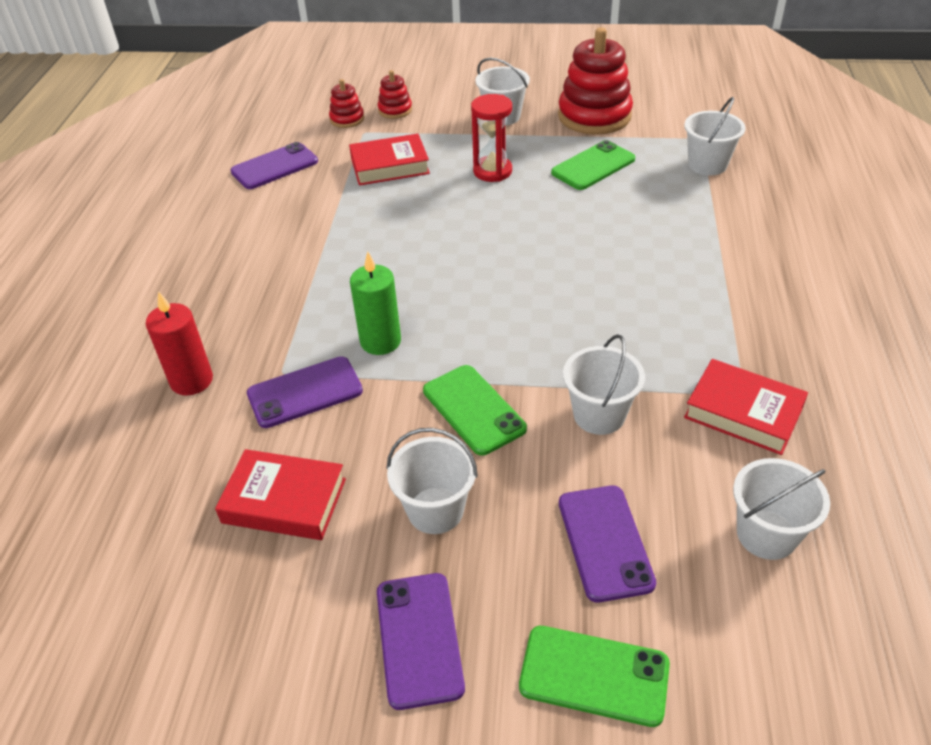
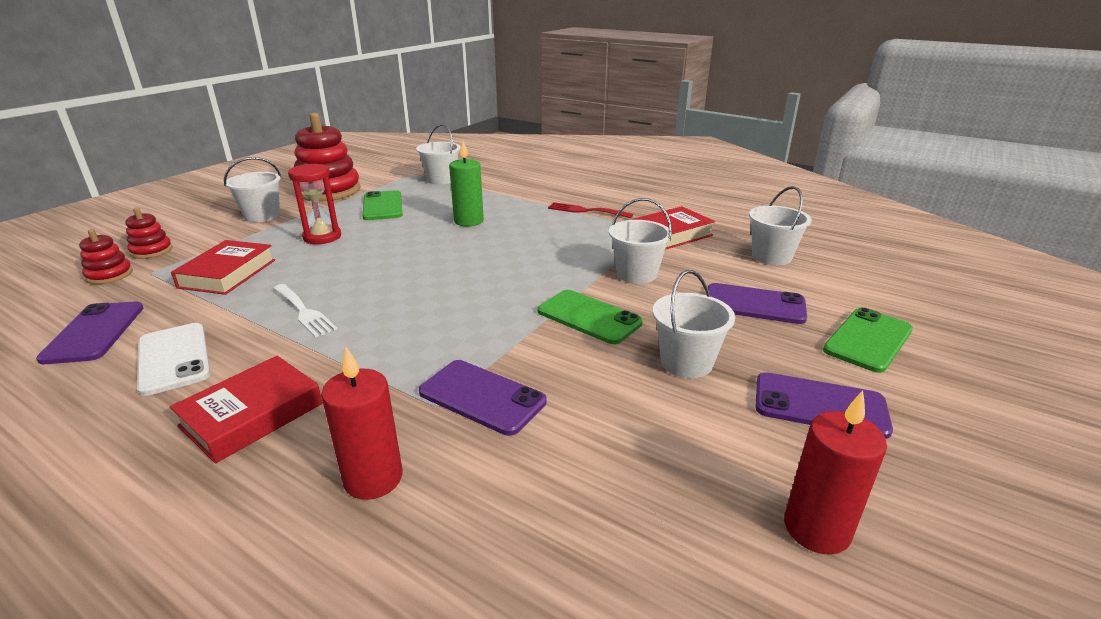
camera: 65 degrees left, 15 degrees down
red book [215,449,346,540] -> red book moved to [170,356,323,463]
purple phone [247,356,363,428] -> purple phone turned 60 degrees counterclockwise [419,360,547,436]
green candle [350,251,401,355] -> green candle moved to [449,141,484,226]
green phone [423,365,527,456] -> green phone turned 45 degrees clockwise [538,290,643,344]
none -> white phone [137,323,210,396]
none -> white fork [273,284,337,337]
none -> red fork [548,202,633,218]
none -> red candle [784,391,887,555]

